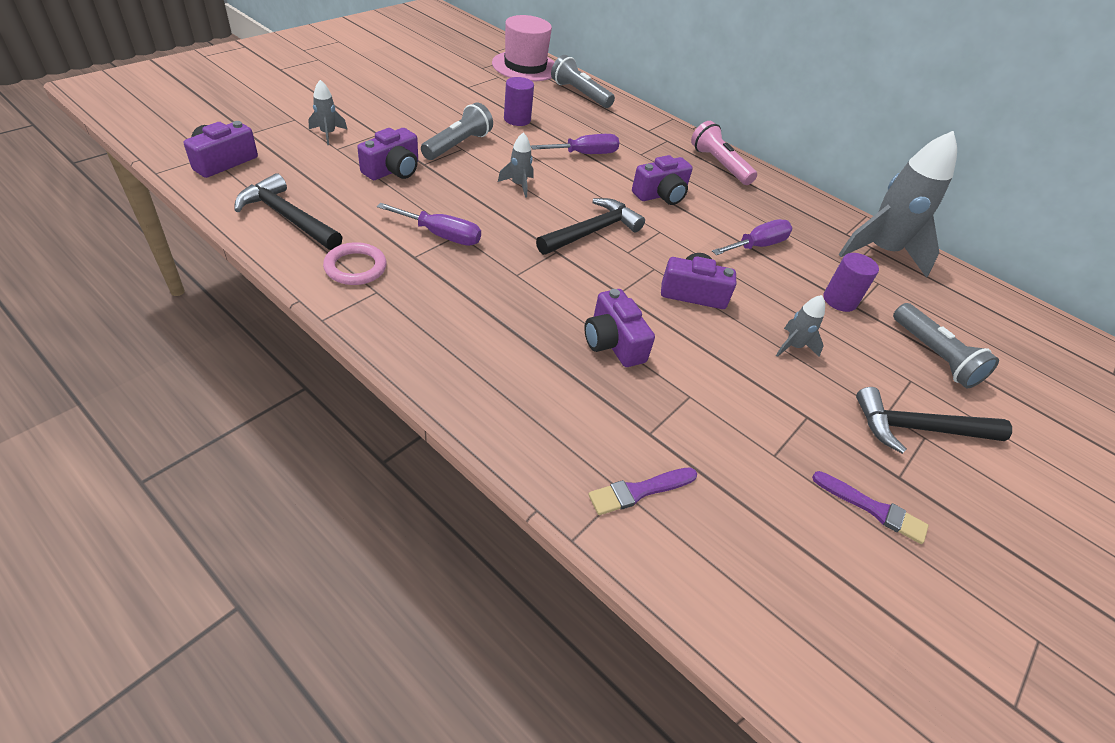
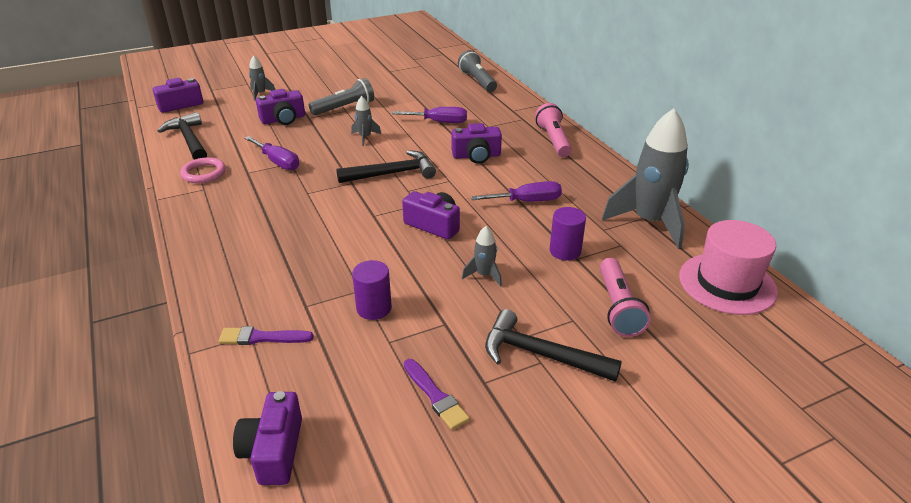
camera: 30 degrees right, 10 degrees down
pink hat [492,15,554,82] -> pink hat moved to [679,220,778,315]
purple cylinder [504,77,534,126] -> purple cylinder moved to [352,260,392,320]
purple camera [584,289,655,367] -> purple camera moved to [233,391,302,485]
grey flashlight [893,303,999,388] -> pink flashlight [600,258,651,337]

